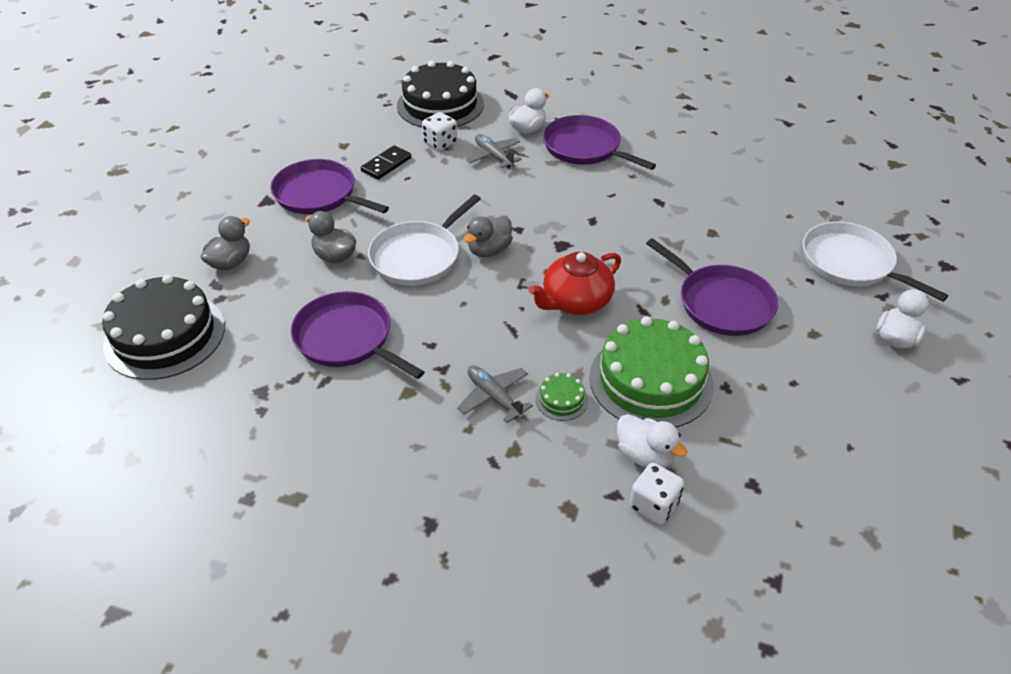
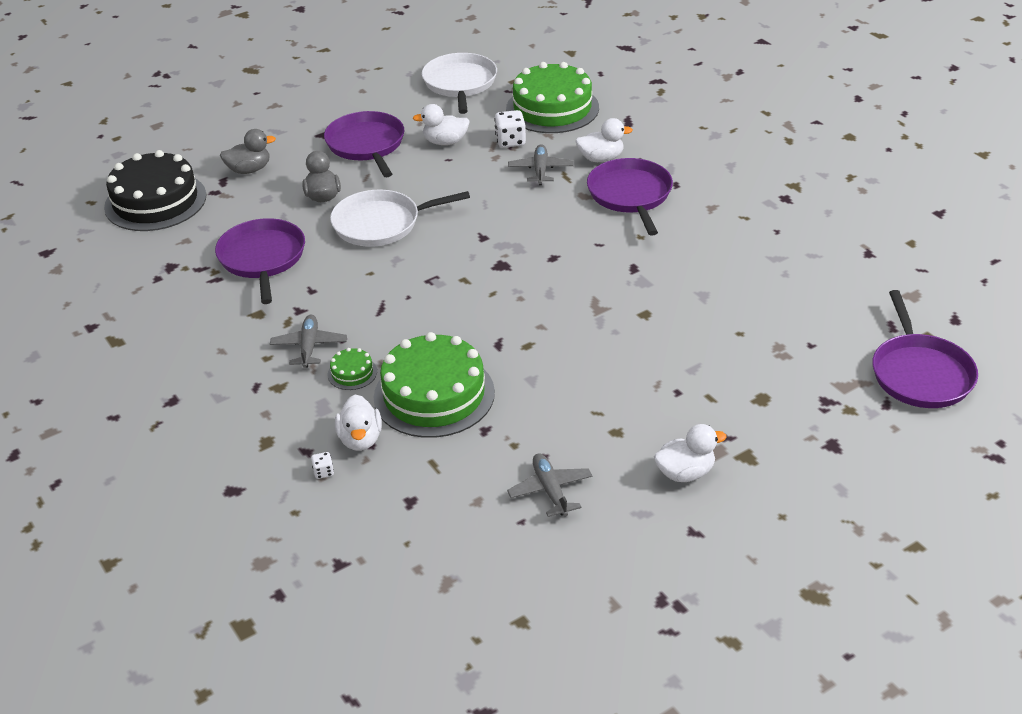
camera: 40 degrees right, 5 degrees down
black domino [361,145,411,180] -> white duck [413,104,470,145]
black cake [397,61,484,127] -> green cake [506,62,599,133]
grey duck [464,216,513,257] -> none
red teapot [528,252,621,315] -> none
white dice [629,463,684,525] -> white dice [311,452,334,479], size x0.52
purple pan [646,238,778,336] -> purple pan moved to [872,290,978,408]
white pan [803,222,949,302] -> white pan moved to [422,53,497,114]
none -> grey plane [507,453,593,517]

